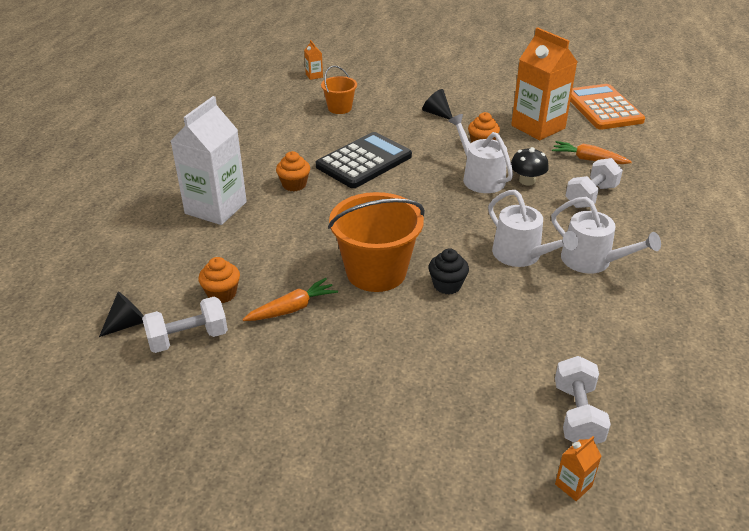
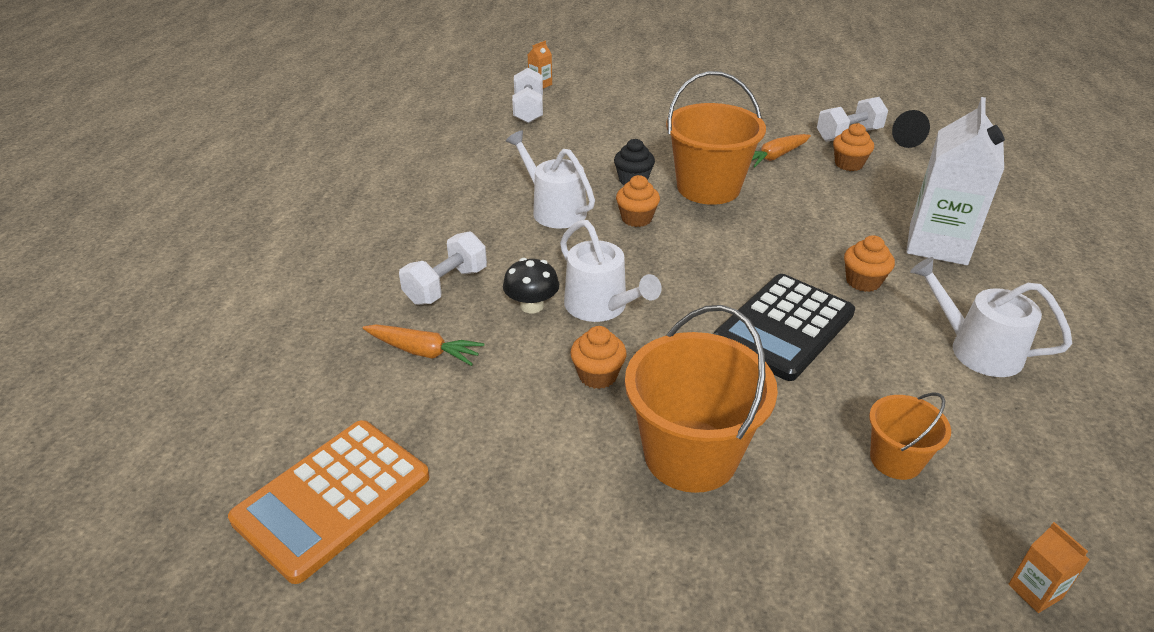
camera: 175 degrees right, 0 degrees up
black cone [422,89,453,120] -> orange bucket [625,305,778,493]
orange carton [511,27,577,140] -> none
white watering can [551,197,661,274] -> white watering can moved to [910,257,1072,377]
orange calculator [570,84,645,130] -> orange calculator turned 60 degrees clockwise [228,420,430,584]
none -> orange cupcake [616,175,660,227]

